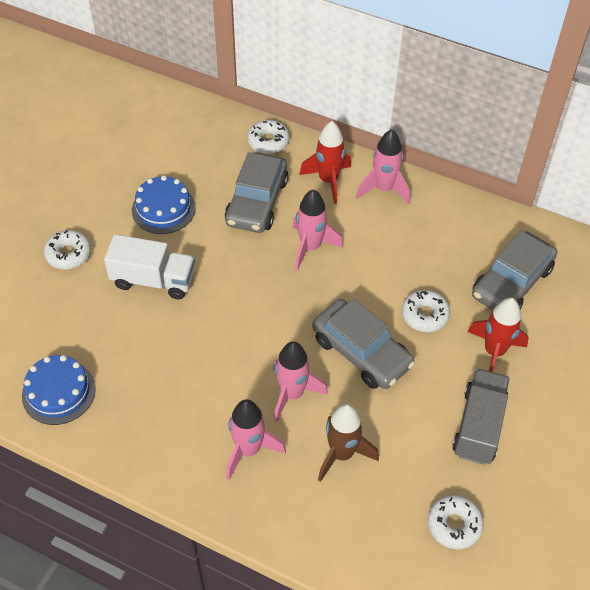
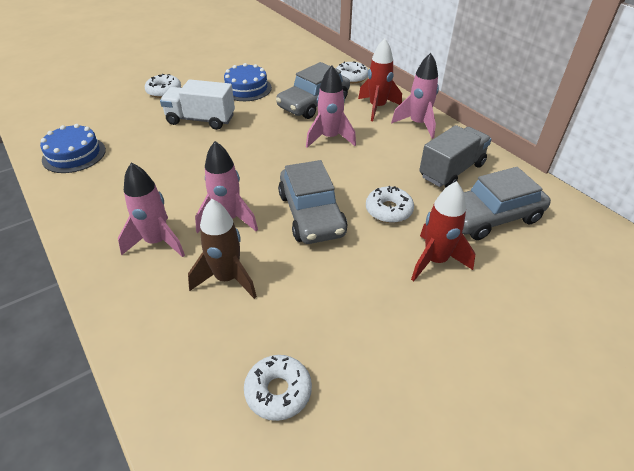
camera: 30 degrees right, 10 degrees down
white truck [104,234,195,299] -> white truck turned 150 degrees clockwise [160,80,235,130]
grey truck [452,369,510,465] -> grey truck moved to [419,125,492,188]

